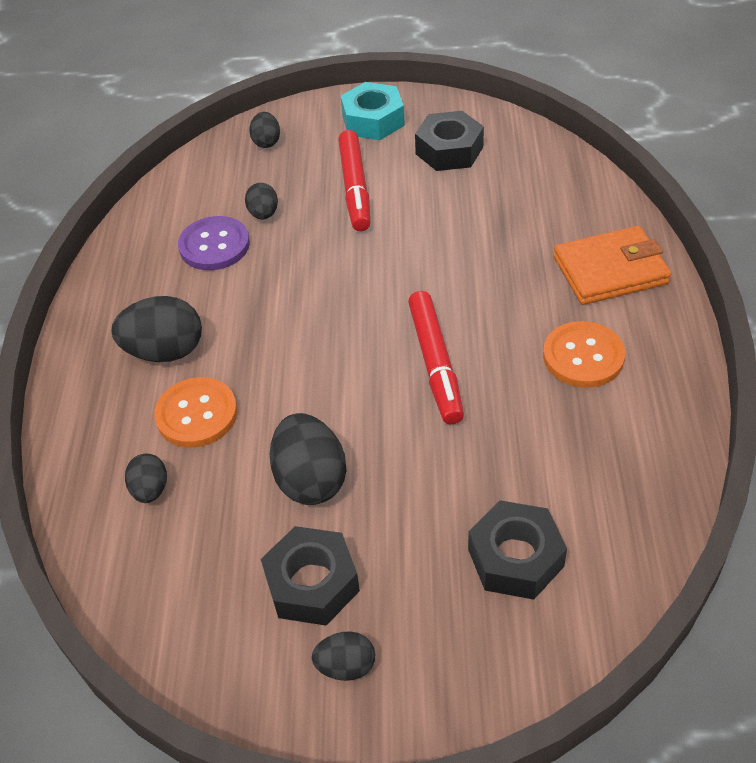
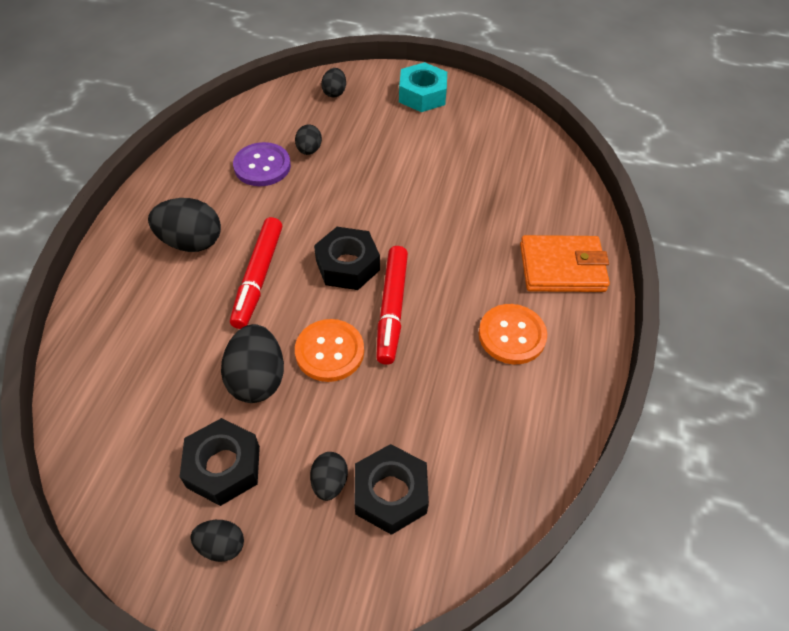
camera: 10 degrees right, 5 degrees up
black egg [125,453,167,503] -> black egg moved to [310,452,348,501]
orange button [154,377,238,448] -> orange button moved to [295,319,364,382]
red marker [338,130,370,231] -> red marker moved to [230,217,282,329]
black nut [415,111,484,171] -> black nut moved to [314,227,380,290]

